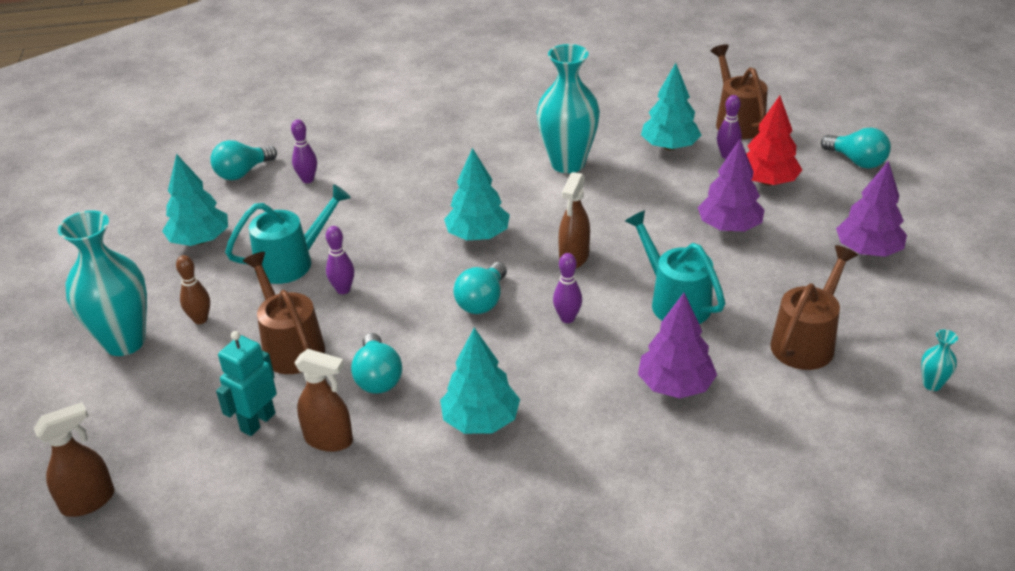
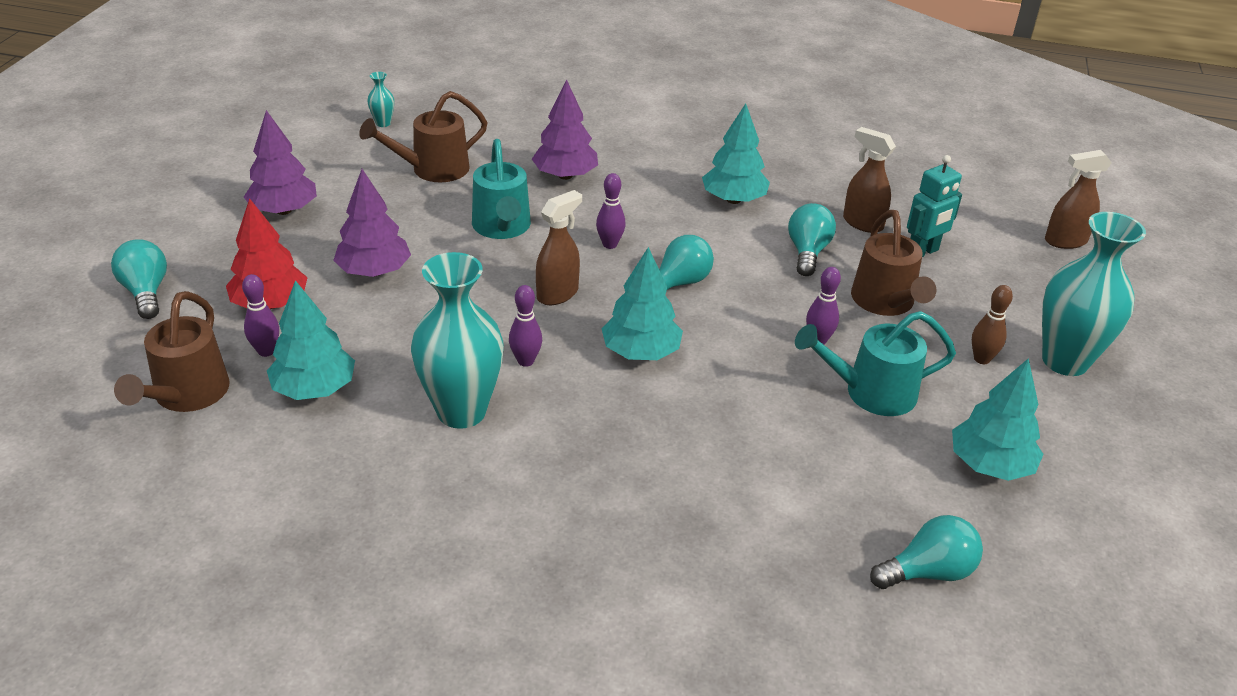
camera: 160 degrees left, 0 degrees up
purple bowling pin [291,120,317,183] -> purple bowling pin moved to [509,285,542,367]

